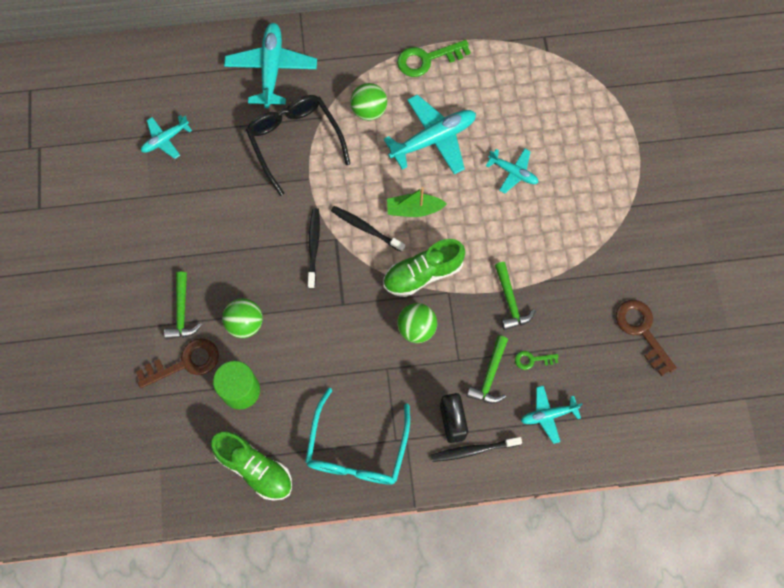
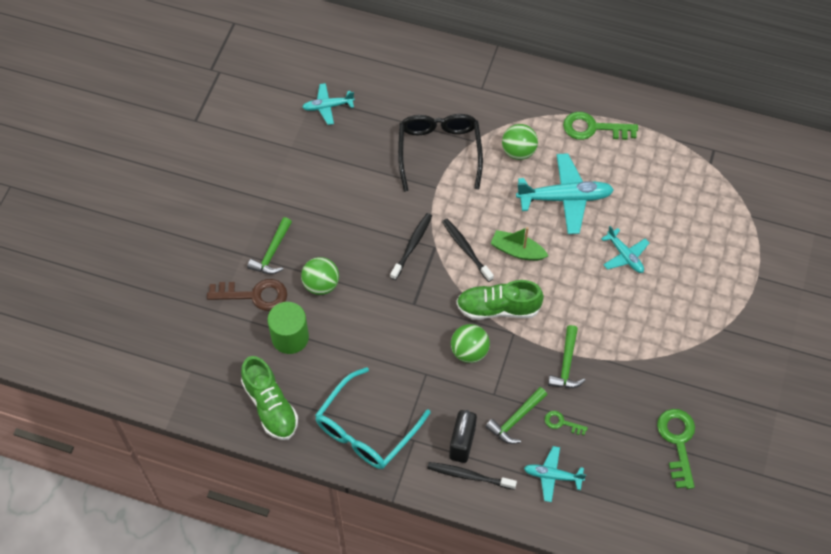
camera: 25 degrees right, 10 degrees down
turquoise plane [224,23,317,108] -> none
brown key [616,300,677,376] -> green key [657,409,695,489]

